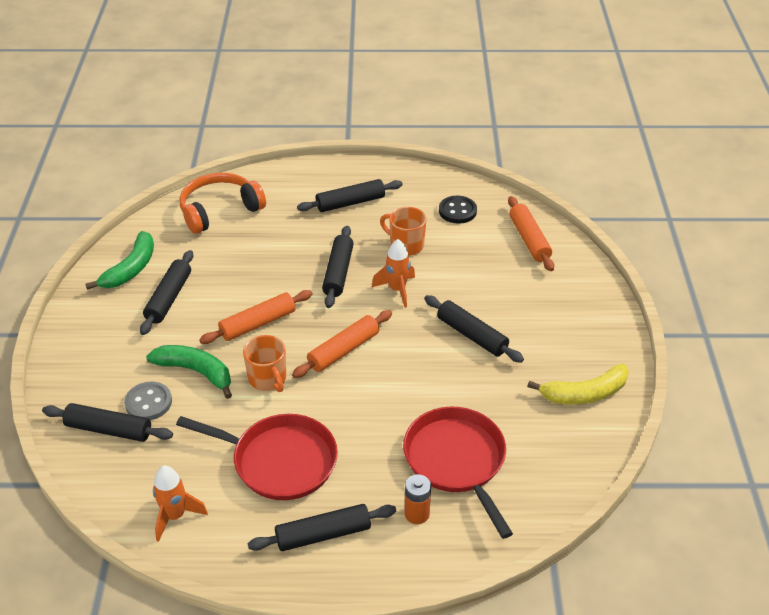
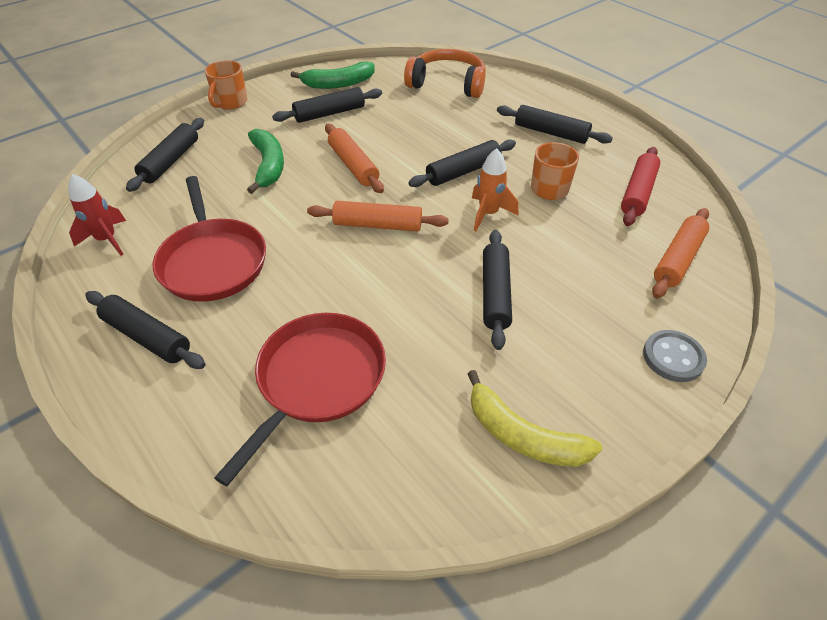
camera: 50 degrees right, 5 degrees up
black rolling pin [42,403,173,442] -> black rolling pin turned 45 degrees clockwise [126,118,204,192]
grey button [124,381,172,420] -> grey button moved to [643,330,707,382]
orange rocket [153,465,208,542] -> red rocket [68,174,126,256]
orange rolling pin [199,290,312,344] -> orange rolling pin turned 45 degrees clockwise [325,124,384,193]
orange mug [243,335,286,392] -> orange mug moved to [205,60,247,110]
orange battery [404,475,431,524] -> none
black button [439,196,477,224] -> red rolling pin [621,147,660,226]

